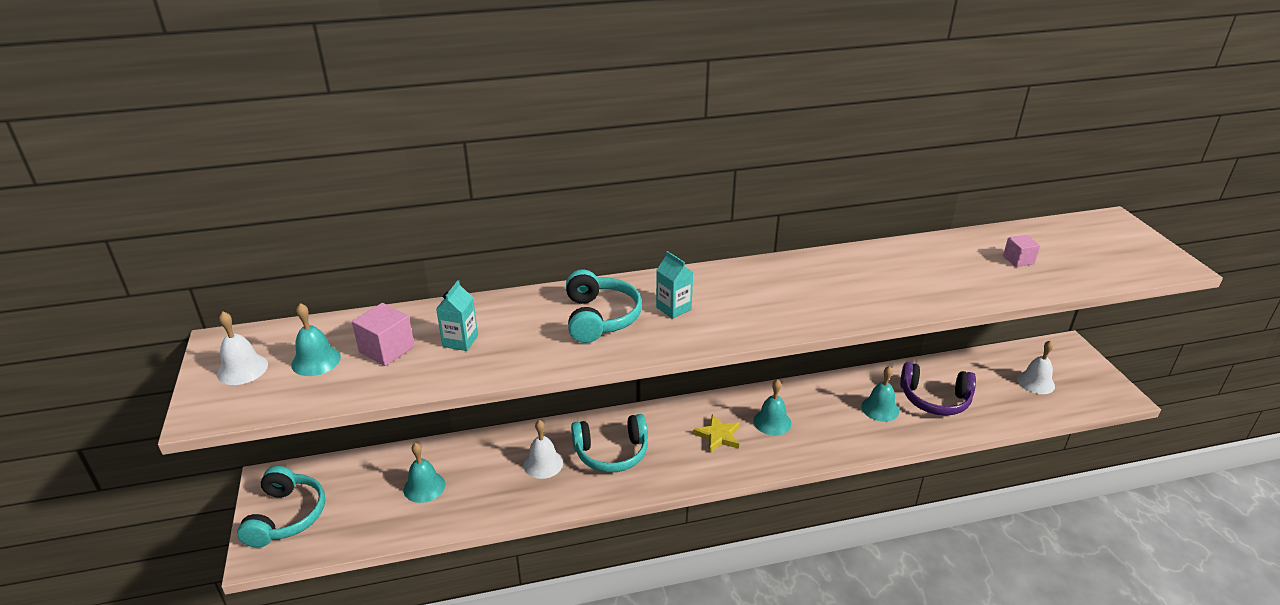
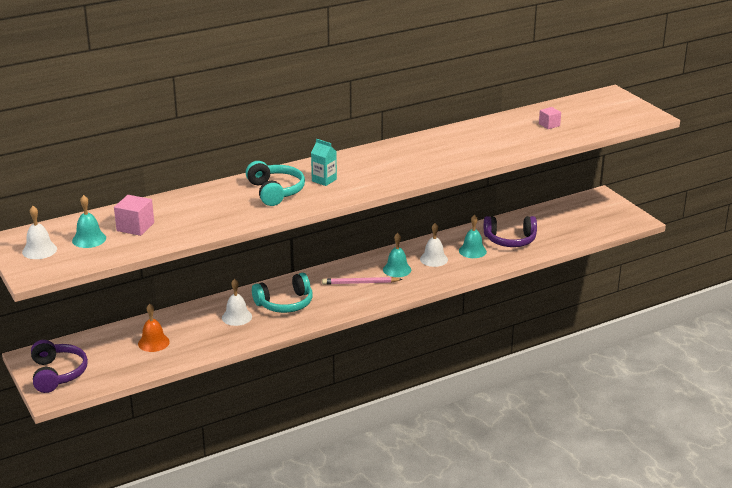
camera: 15 degrees left, 5 degrees down
turquoise headphones [237,466,325,548] -> purple headphones [31,340,88,393]
turquoise bell [404,443,445,503] -> orange bell [138,304,170,352]
turquoise carton [436,280,478,351] -> none
yellow star [693,414,740,453] -> pink pencil [322,277,403,285]
white bell [1017,340,1055,394] -> white bell moved to [420,223,448,267]

